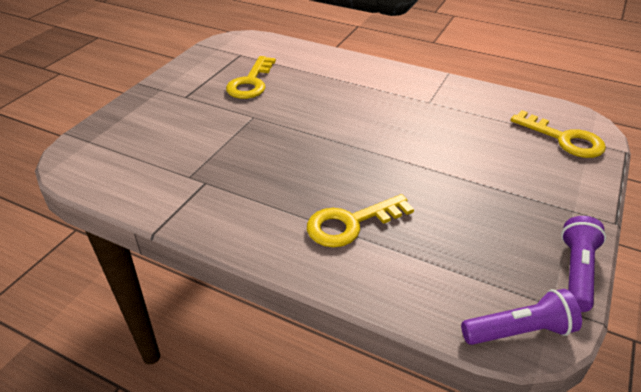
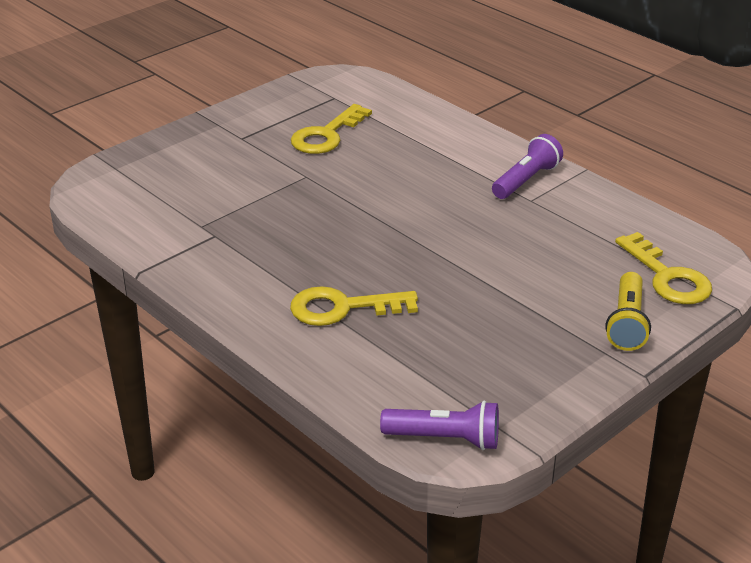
camera: 20 degrees right, 5 degrees down
purple flashlight [561,216,606,312] -> purple flashlight moved to [492,134,563,199]
none -> yellow flashlight [605,272,651,351]

